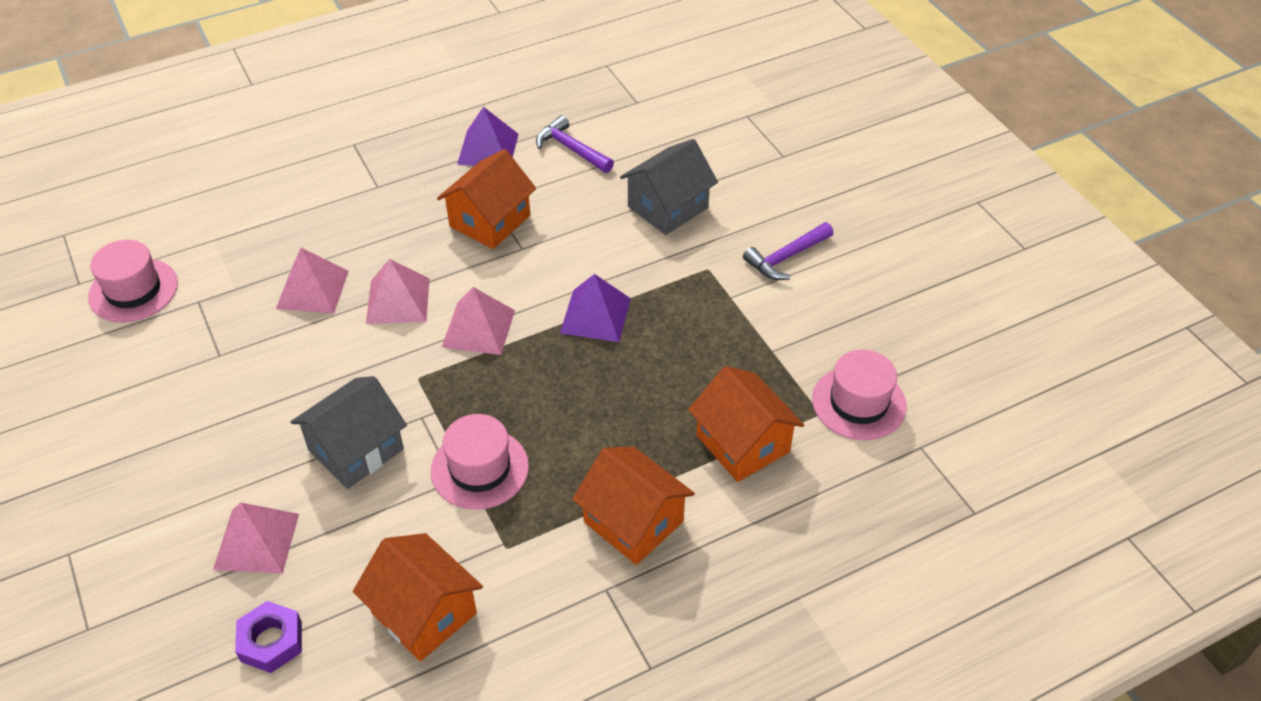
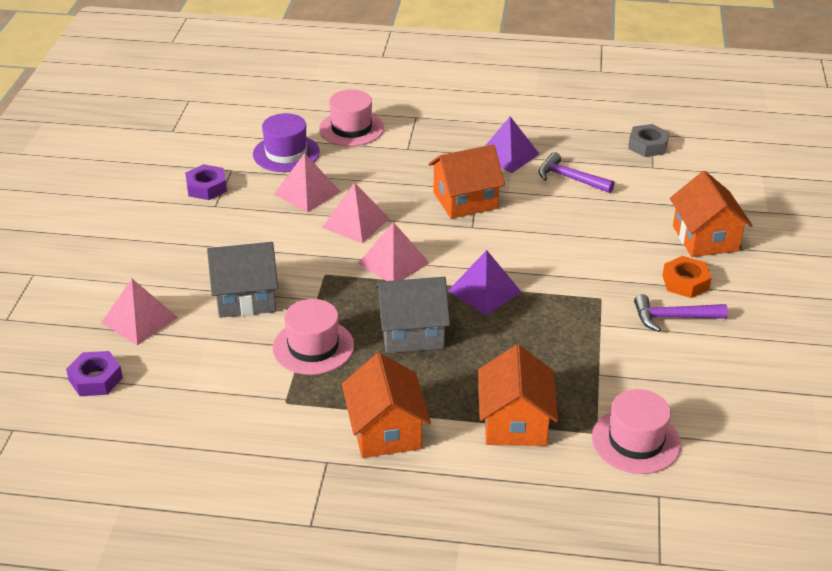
camera: 35 degrees right, 10 degrees down
pink hat [88,240,178,322] -> pink hat moved to [319,90,384,146]
orange house [353,533,483,661] -> orange house moved to [670,171,753,257]
purple hammer [536,115,614,173] -> purple hammer turned 45 degrees counterclockwise [538,152,615,193]
grey house [620,139,718,235] -> grey house moved to [375,277,450,353]
none -> purple nut [185,164,227,200]
none -> purple hat [253,113,320,172]
none -> grey nut [628,124,669,157]
none -> orange nut [662,256,712,298]

